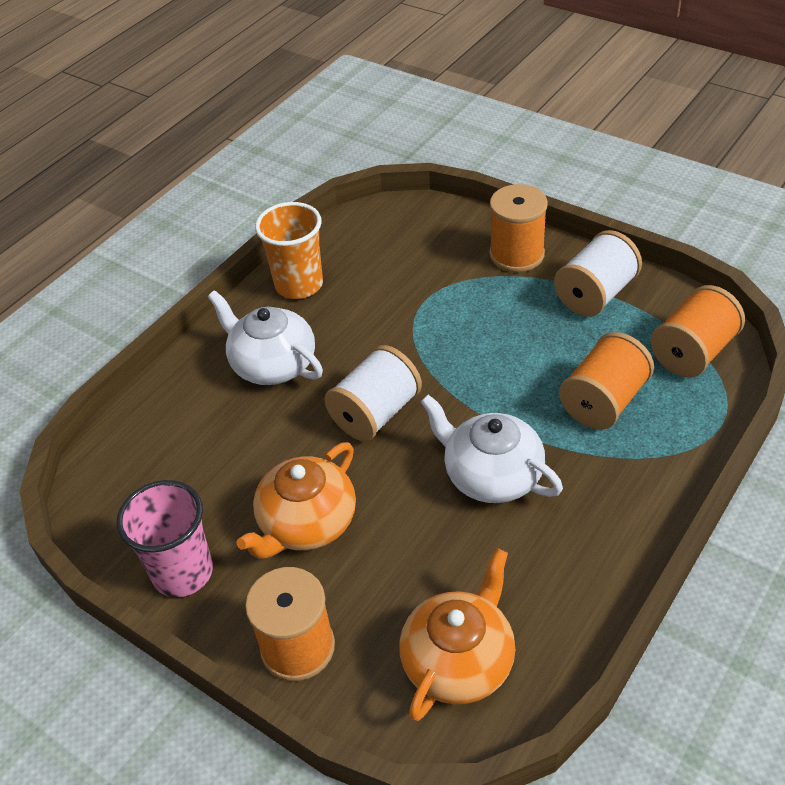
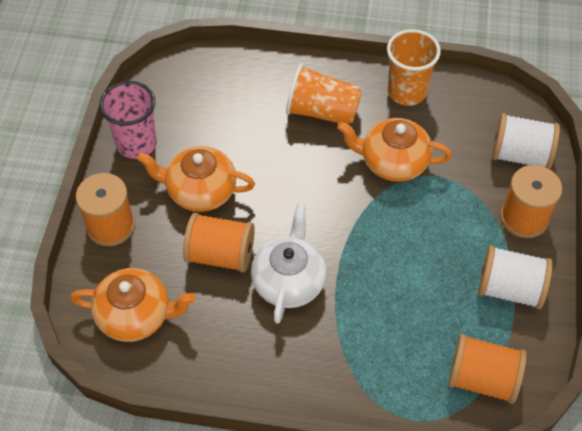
camera: 60 degrees right, 10 degrees up
white teapot [208,290,323,385] -> orange cup [286,64,362,125]
white spool [324,345,422,442] -> white spool moved to [492,113,560,169]
orange spool [559,332,654,430] -> orange spool moved to [183,213,255,272]
none -> orange teapot [337,118,452,182]

